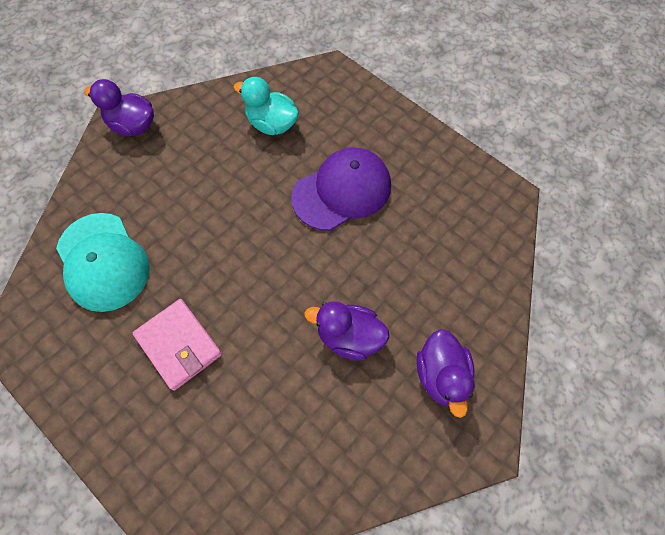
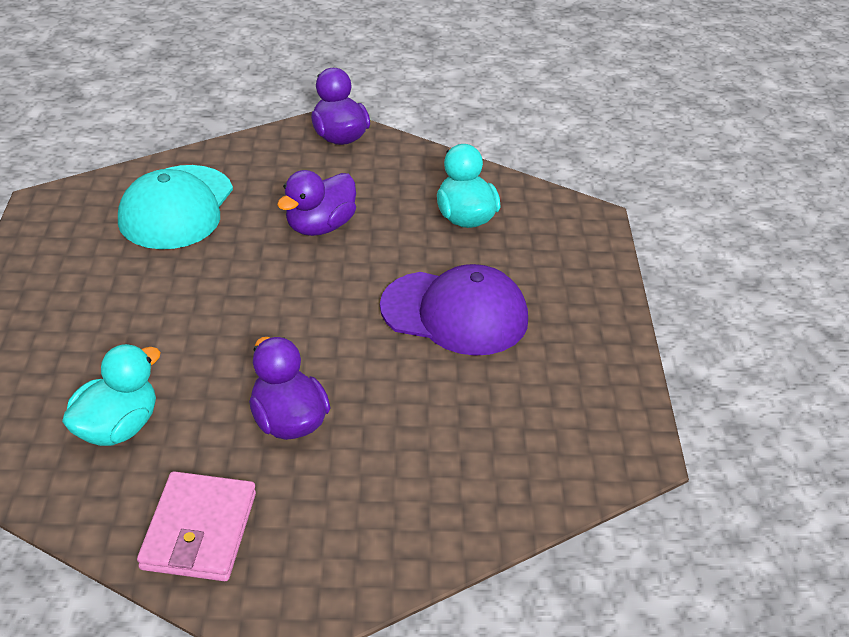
camera: 45 degrees right, 25 degrees down
pink wallet [133,299,222,391] -> pink wallet moved to [137,471,256,581]
purple duck [416,329,475,418] -> purple duck moved to [277,170,356,236]
none -> turquoise duck [62,344,161,446]

